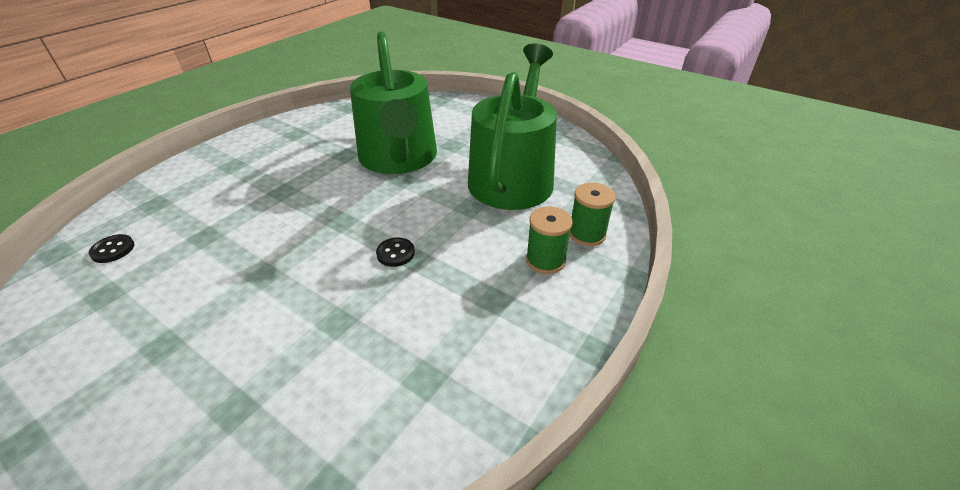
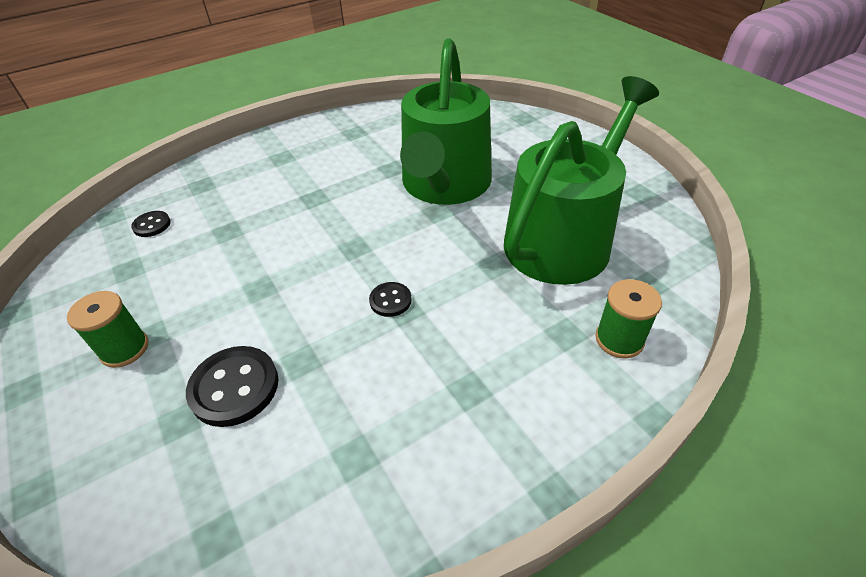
camera: 25 degrees right, 5 degrees up
green spool [526,206,573,274] -> green spool moved to [67,291,148,368]
none -> black button [186,346,279,427]

